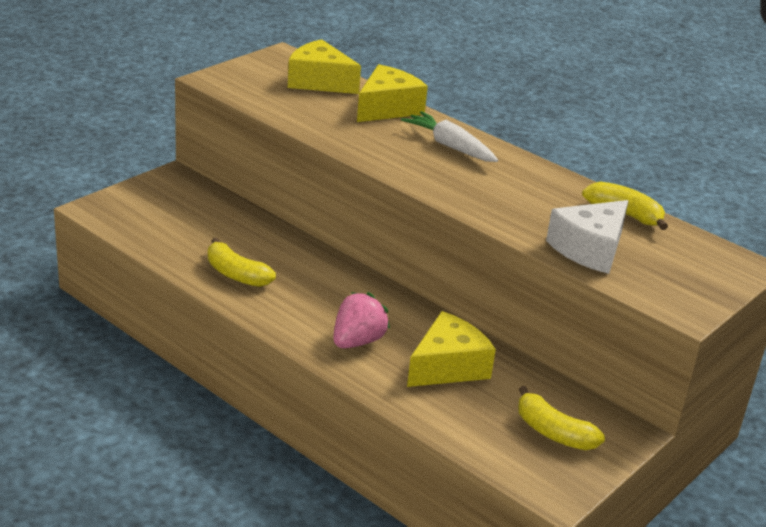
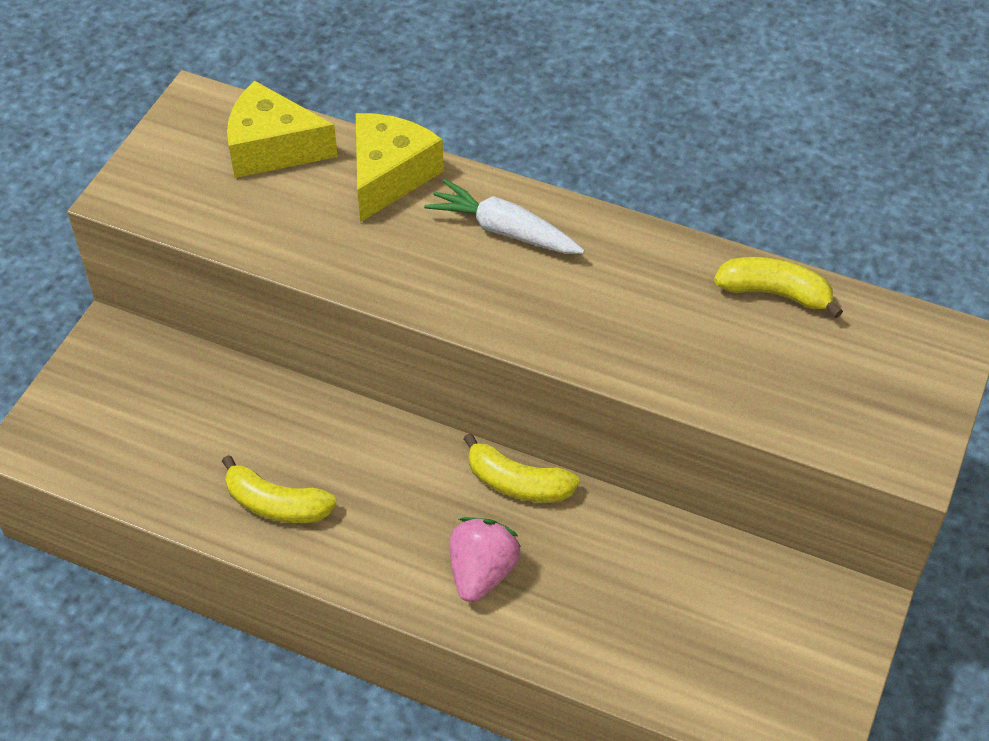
camera: 15 degrees left, 20 degrees up
yellow cheese [407,311,496,387] -> none
yellow banana [518,386,605,450] -> yellow banana moved to [464,433,579,503]
white cheese [546,200,629,274] -> none

